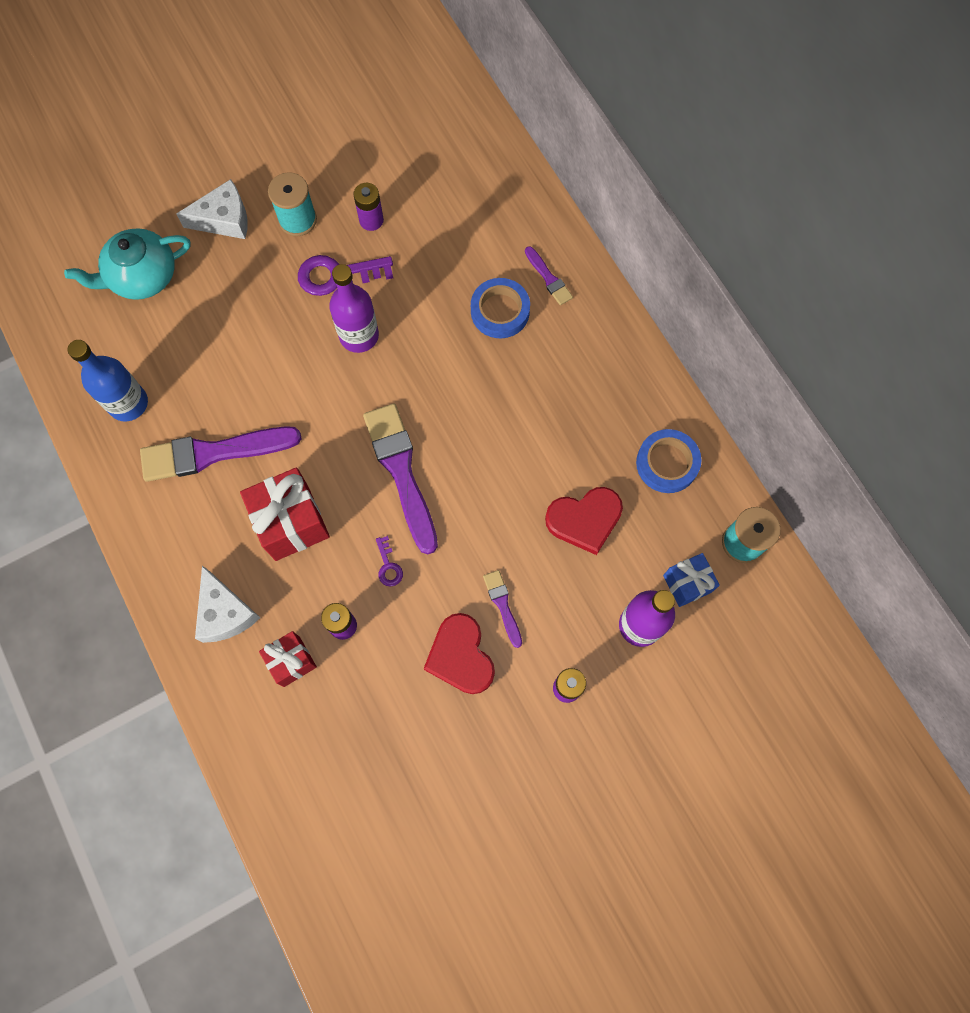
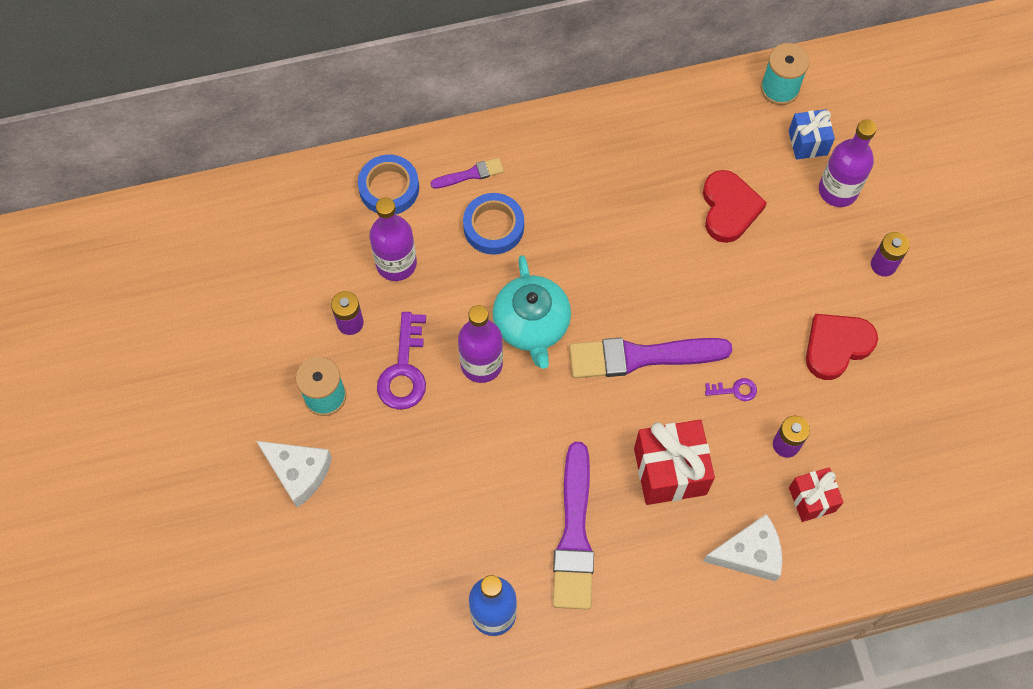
camera: 75 degrees left, 5 degrees down
turquoise teapot [64,228,190,300] -> turquoise teapot moved to [493,255,571,369]
white cheese [176,179,248,239] -> white cheese turned 120 degrees clockwise [256,441,332,507]
red heart [424,613,495,694] -> red heart turned 150 degrees clockwise [806,314,878,380]
purple brush [483,570,522,648] -> none
blue tape [636,429,701,493] -> blue tape moved to [358,155,419,214]
none -> purple bottle [369,197,417,281]

